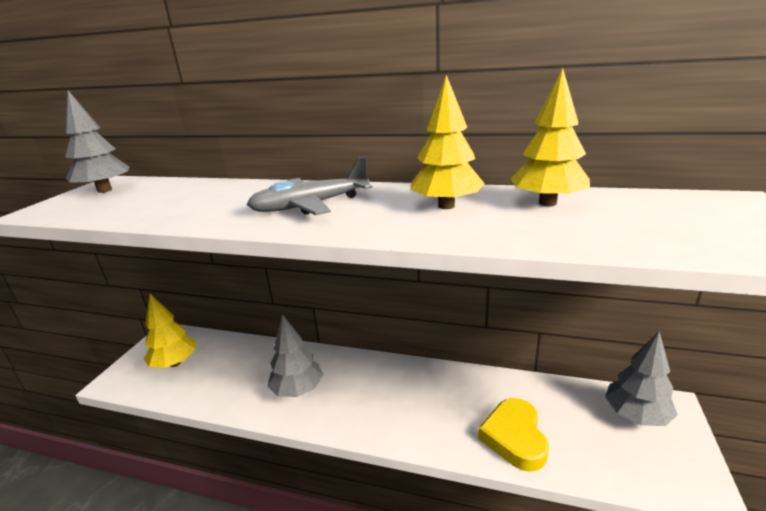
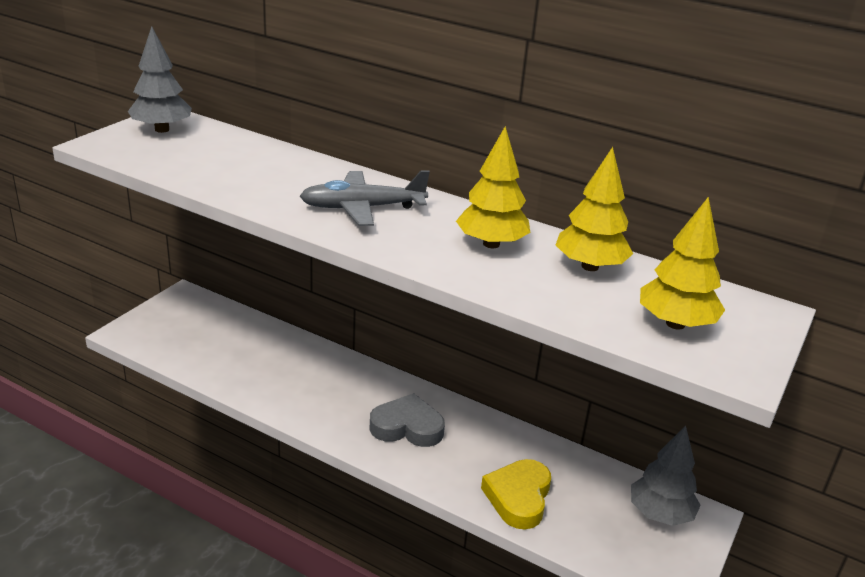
camera: 10 degrees right, 5 degrees up
yellow tree [144,294,196,368] -> yellow tree moved to [640,197,725,330]
grey tree [267,314,323,397] -> none
none -> grey heart [370,393,445,447]

